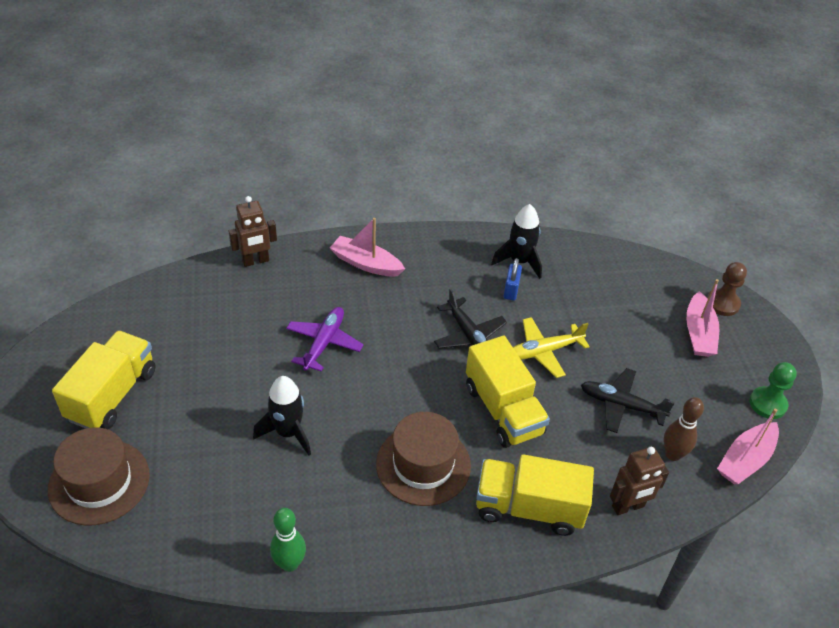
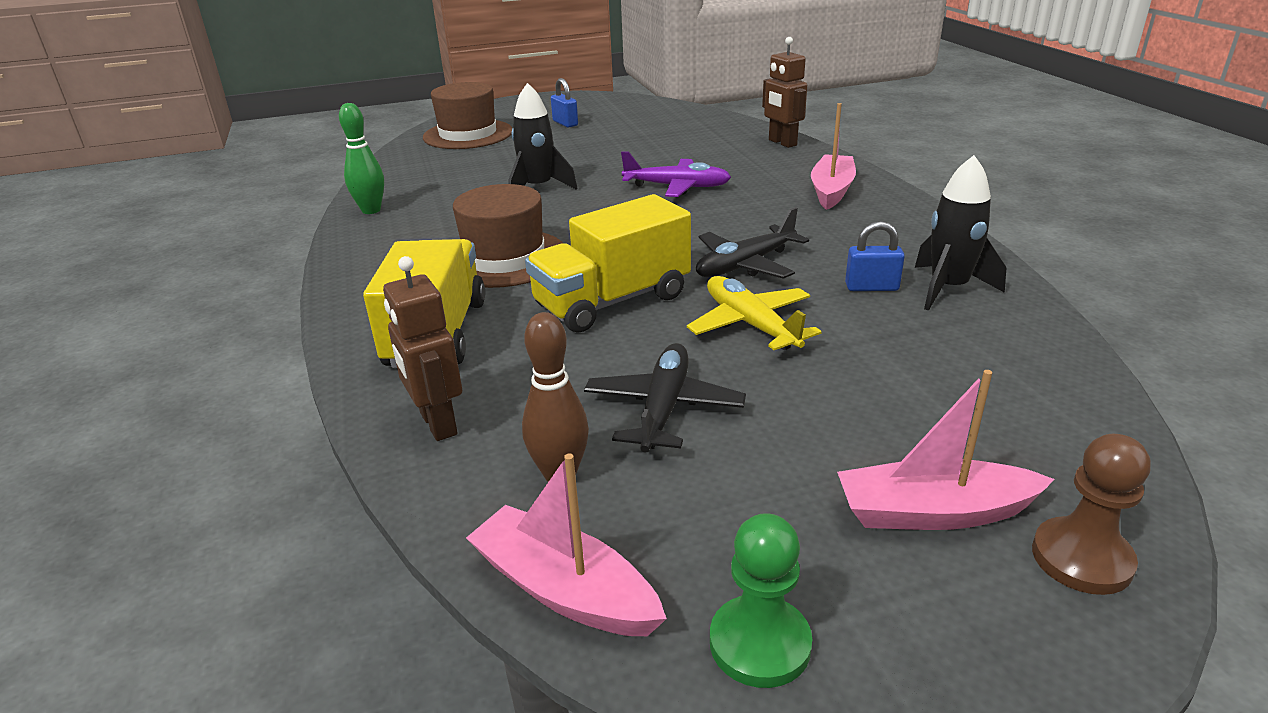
camera: 85 degrees right, 15 degrees down
yellow truck [52,330,156,429] -> blue padlock [551,78,578,128]

